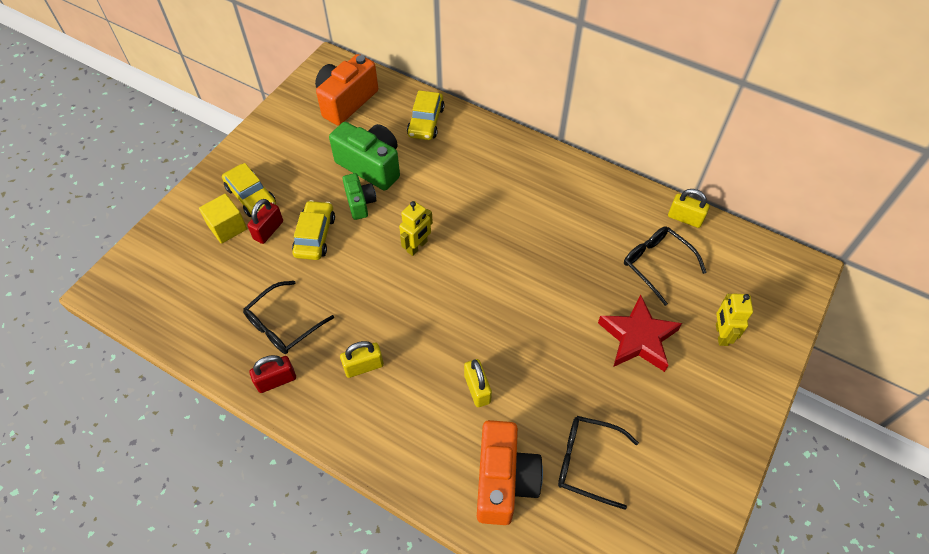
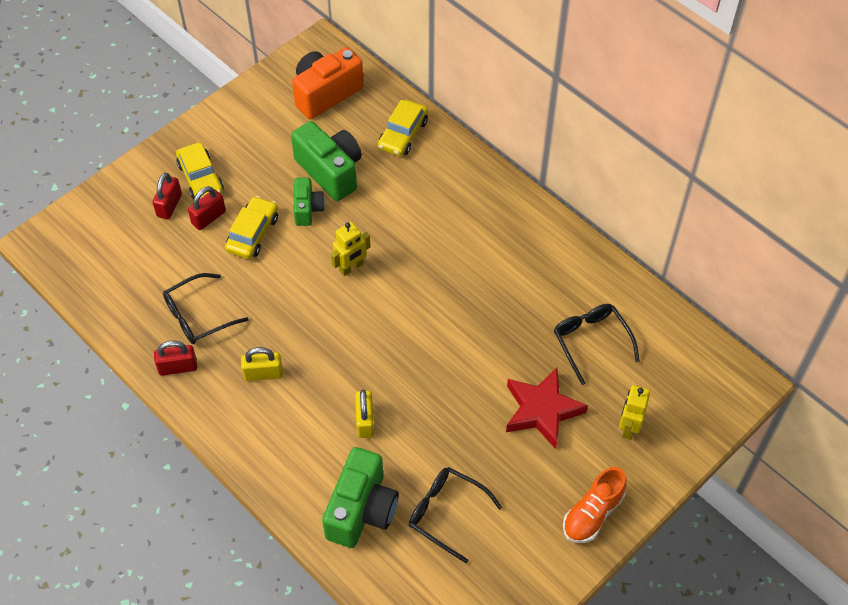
camera: 15 degrees right, 0 degrees up
yellow cube [199,194,247,244] -> red padlock [152,173,182,219]
orange camera [477,420,543,525] -> green camera [322,447,399,548]
yellow padlock [668,189,710,228] -> none
none -> orange shoe [563,467,627,543]

